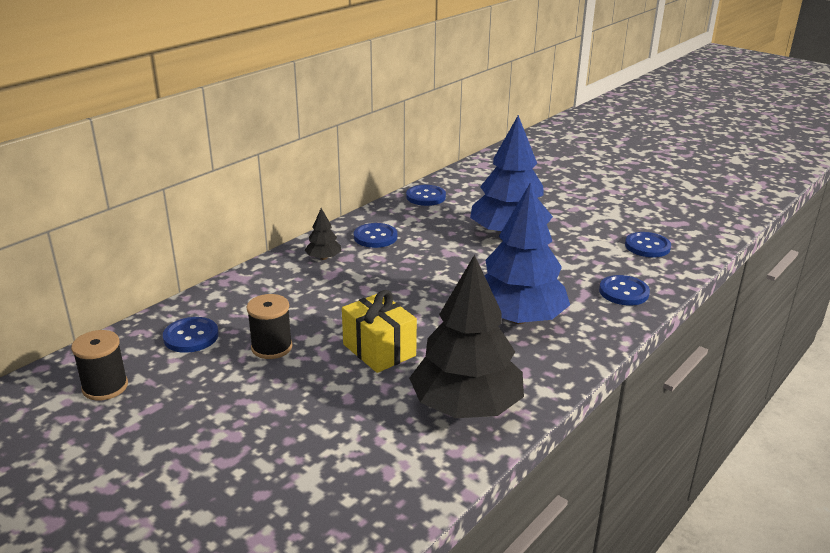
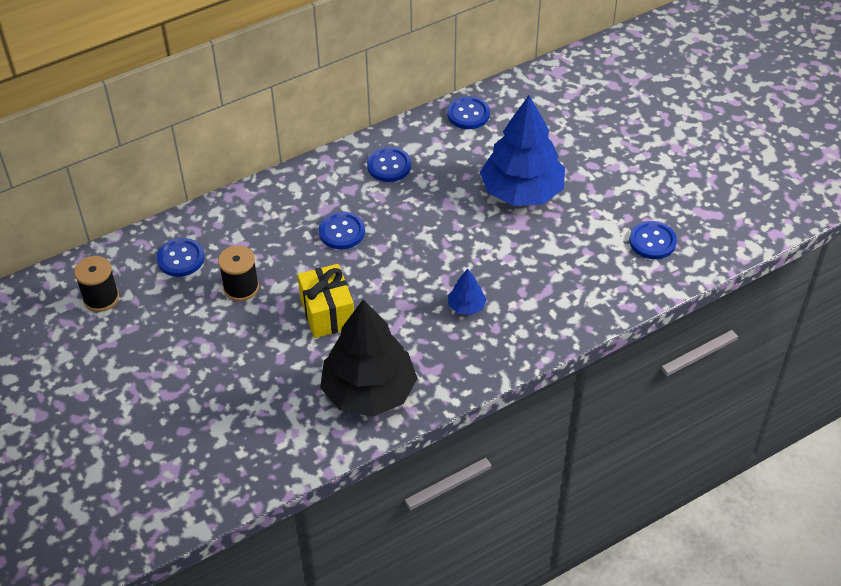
camera: 20 degrees right, 20 degrees up
black tree [305,208,341,260] -> none
blue tree [484,182,570,324] -> blue tree [448,269,487,315], size x0.43
blue button [599,275,650,305] -> blue button moved to [319,211,365,249]

